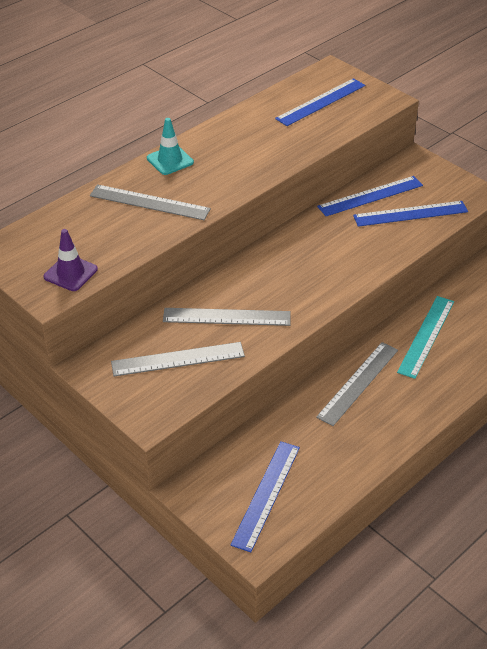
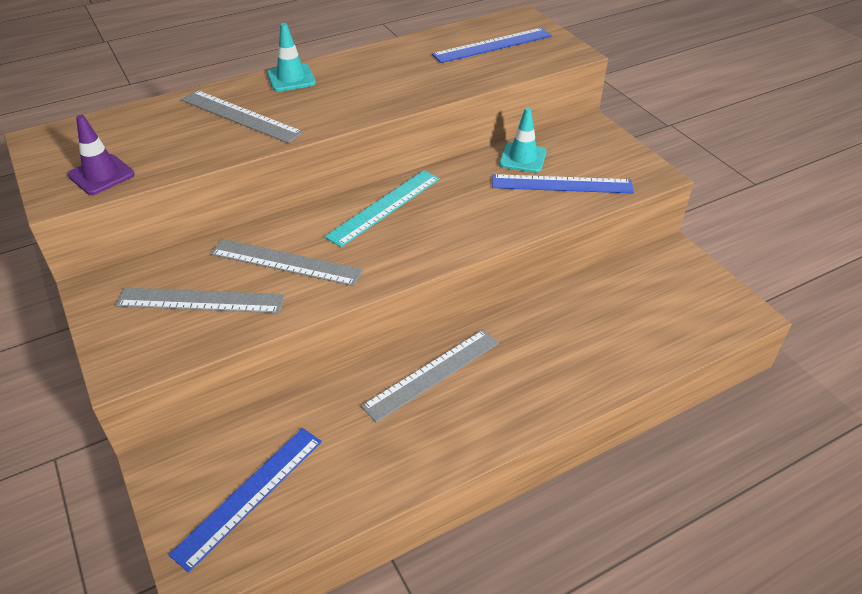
camera: 15 degrees right, 0 degrees up
blue ruler [317,176,423,216] -> turquoise traffic cone [499,107,547,173]
turquoise ruler [397,296,454,379] -> turquoise ruler moved to [325,170,440,247]

